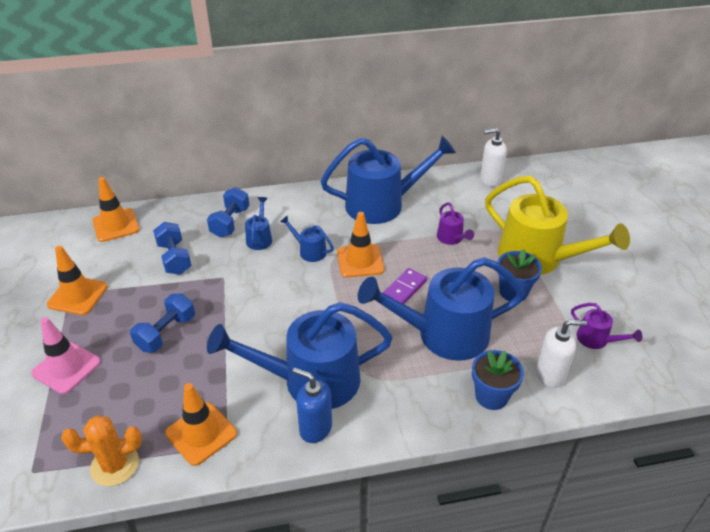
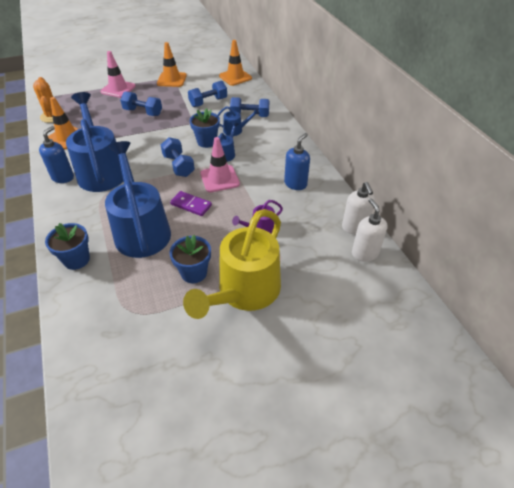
camera: 80 degrees right, 5 degrees up
blue watering can [321,136,456,224] -> blue soap dispenser [284,133,310,190]
orange traffic cone [337,212,384,278] -> pink traffic cone [200,137,240,192]
white soap dispenser [536,319,587,388] -> white soap dispenser moved to [342,182,375,234]
purple watering can [571,303,642,349] -> none
none -> blue dumbbell [161,137,195,177]
none -> blue flower pot [190,108,220,148]

